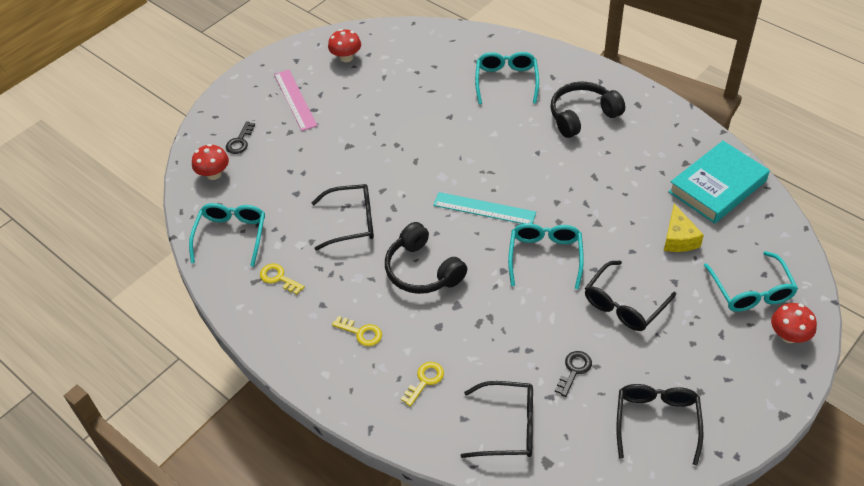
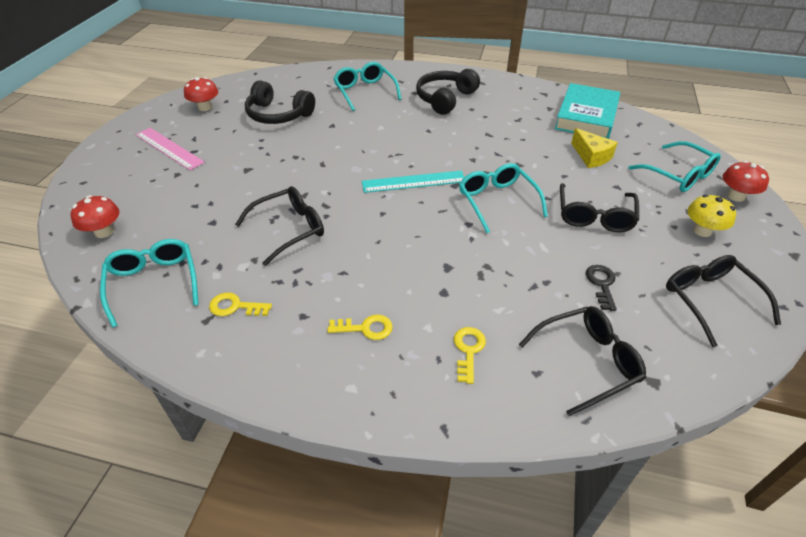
camera: 30 degrees left, 5 degrees down
black key [226,121,255,154] -> none
black headphones [385,222,467,294] -> black headphones moved to [245,80,315,124]
none -> yellow mushroom [687,194,736,237]

